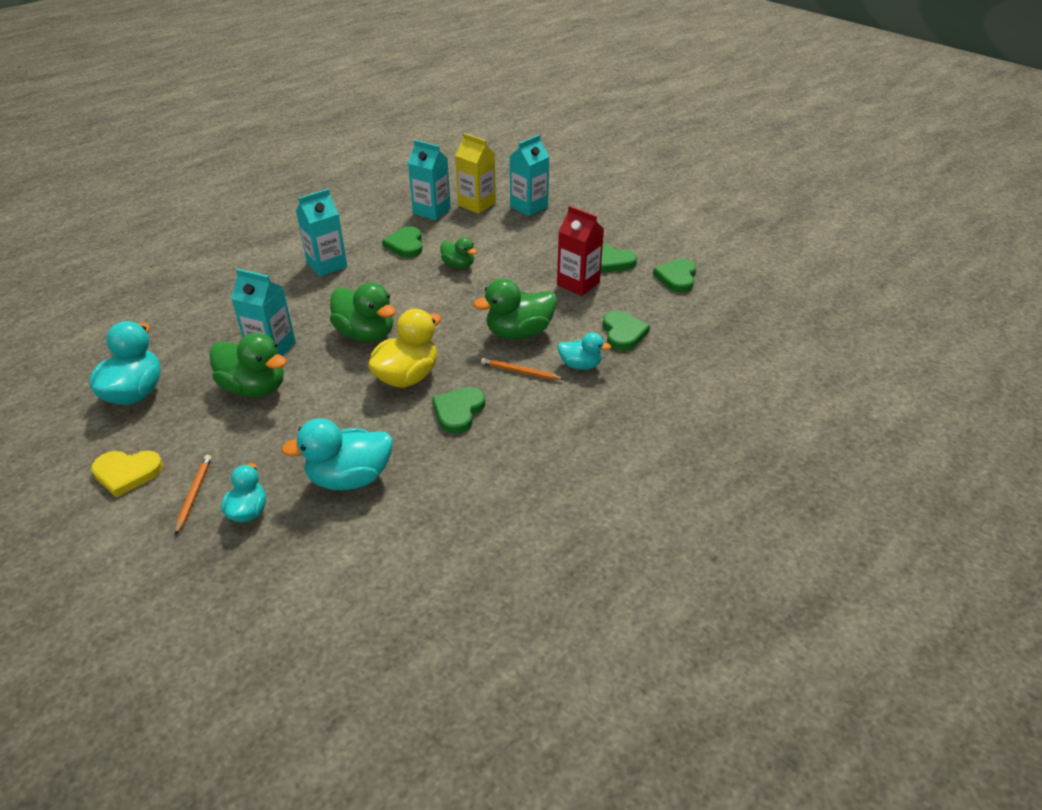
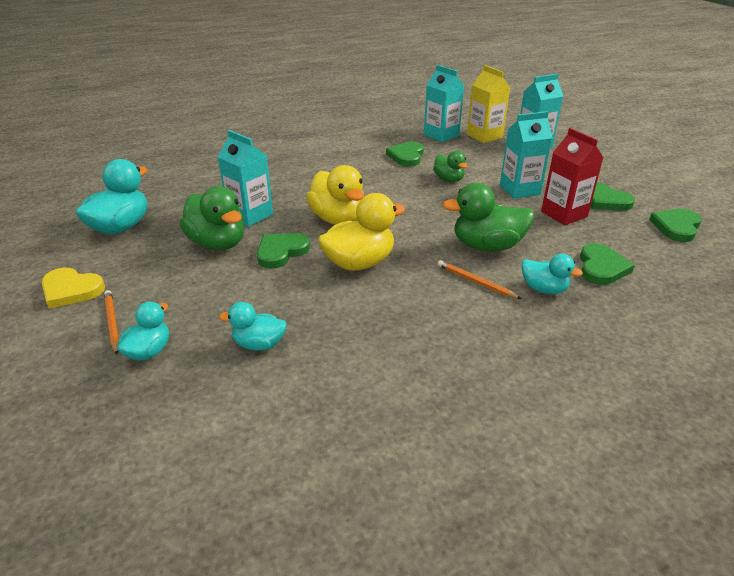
camera: 20 degrees right, 5 degrees down
orange pencil [175,455,212,535] -> orange pencil turned 45 degrees counterclockwise [104,290,119,355]
turquoise duck [281,418,393,490] -> turquoise duck [219,302,287,351], size x0.59
turquoise carton [296,189,347,277] -> turquoise carton moved to [500,111,553,199]
green duck [330,282,396,342] -> yellow duck [306,165,364,225]
green heart [432,387,485,434] -> green heart moved to [257,233,310,269]

